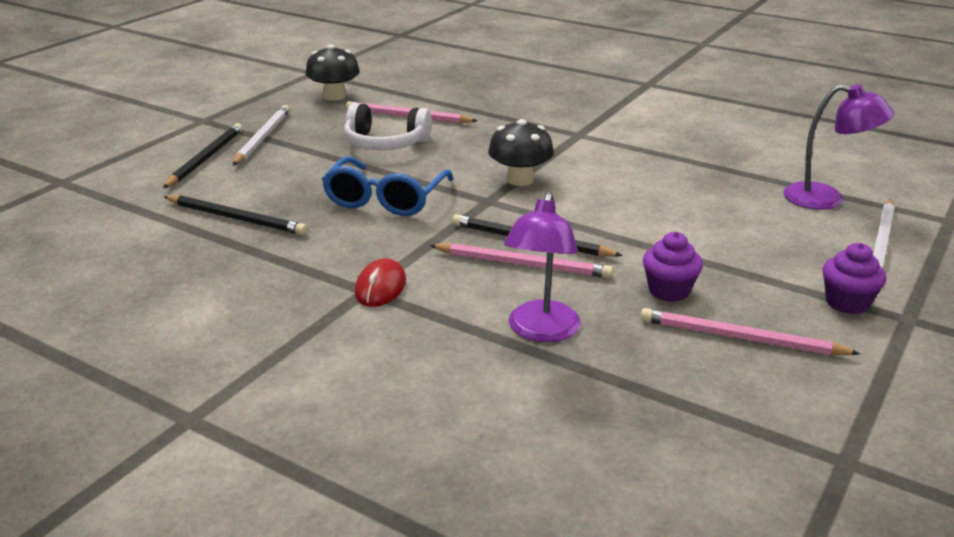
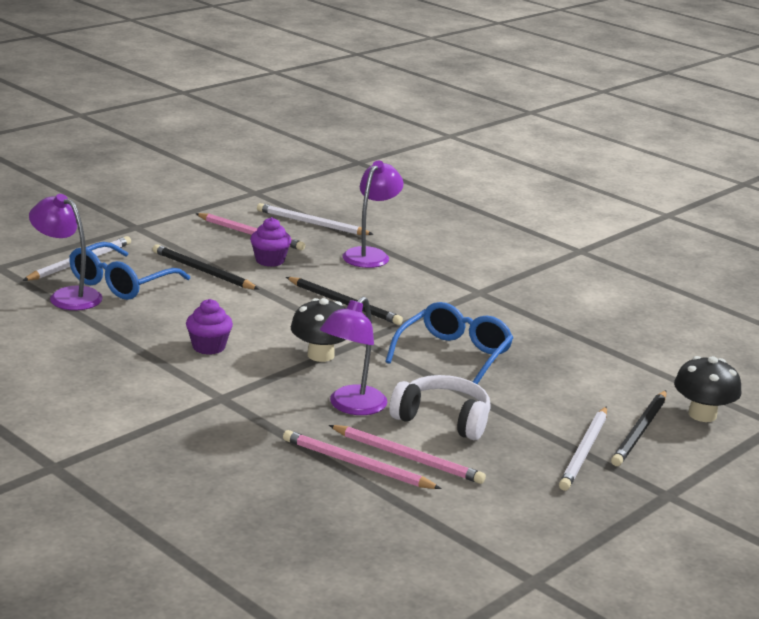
camera: 170 degrees left, 5 degrees down
black pencil [164,195,307,235] -> black pencil moved to [152,244,259,290]
black mushroom [305,44,360,101] -> black mushroom moved to [674,356,741,422]
red mouse [354,258,406,307] -> none
pink pencil [429,243,613,278] -> pink pencil moved to [283,430,442,489]
purple cupcake [822,243,886,314] -> purple cupcake moved to [186,299,233,355]
none -> blue glasses [69,242,190,300]
none -> white pencil [257,203,374,235]
none -> purple lamp [320,297,387,415]

